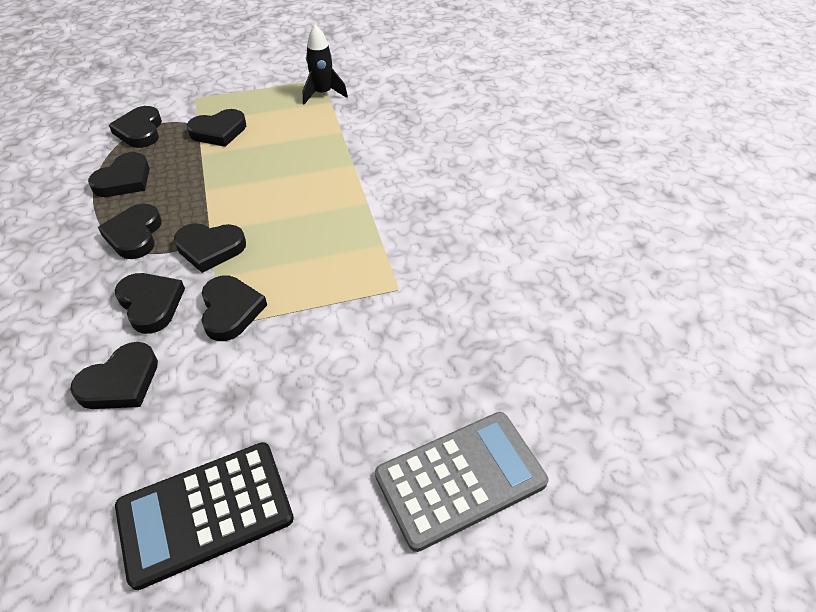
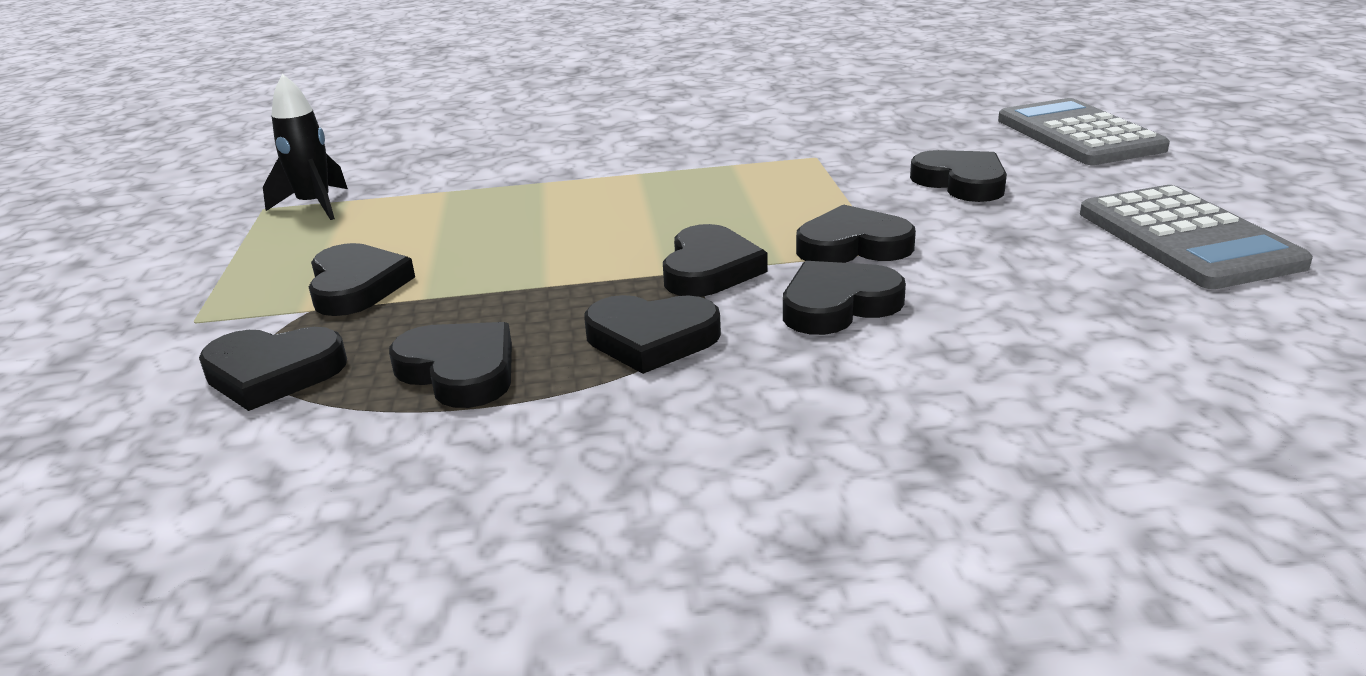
camera: 80 degrees left, 20 degrees down
black heart [70,342,158,409] -> black heart moved to [910,150,1007,202]
black calculator [115,442,294,590] -> grey calculator [1080,185,1313,289]

